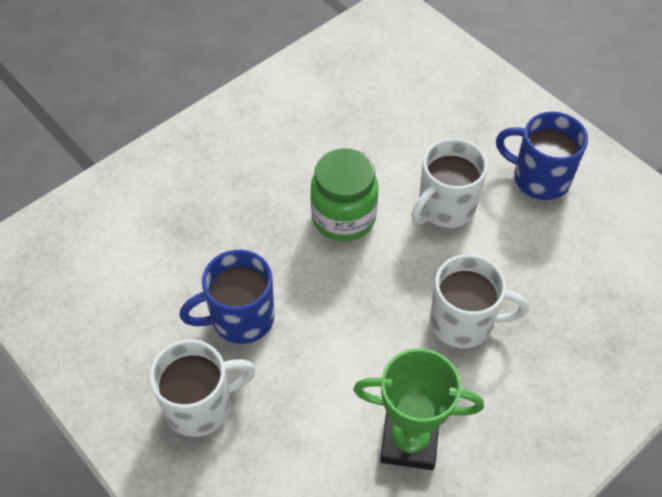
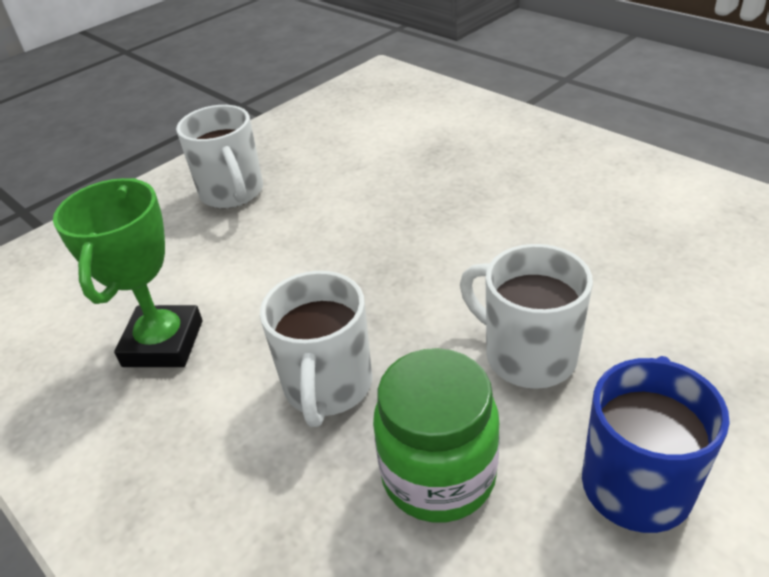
camera: 90 degrees right, 15 degrees down
blue mug [179,250,274,344] -> none
green jar [310,148,379,242] -> green jar moved to [373,348,500,523]

